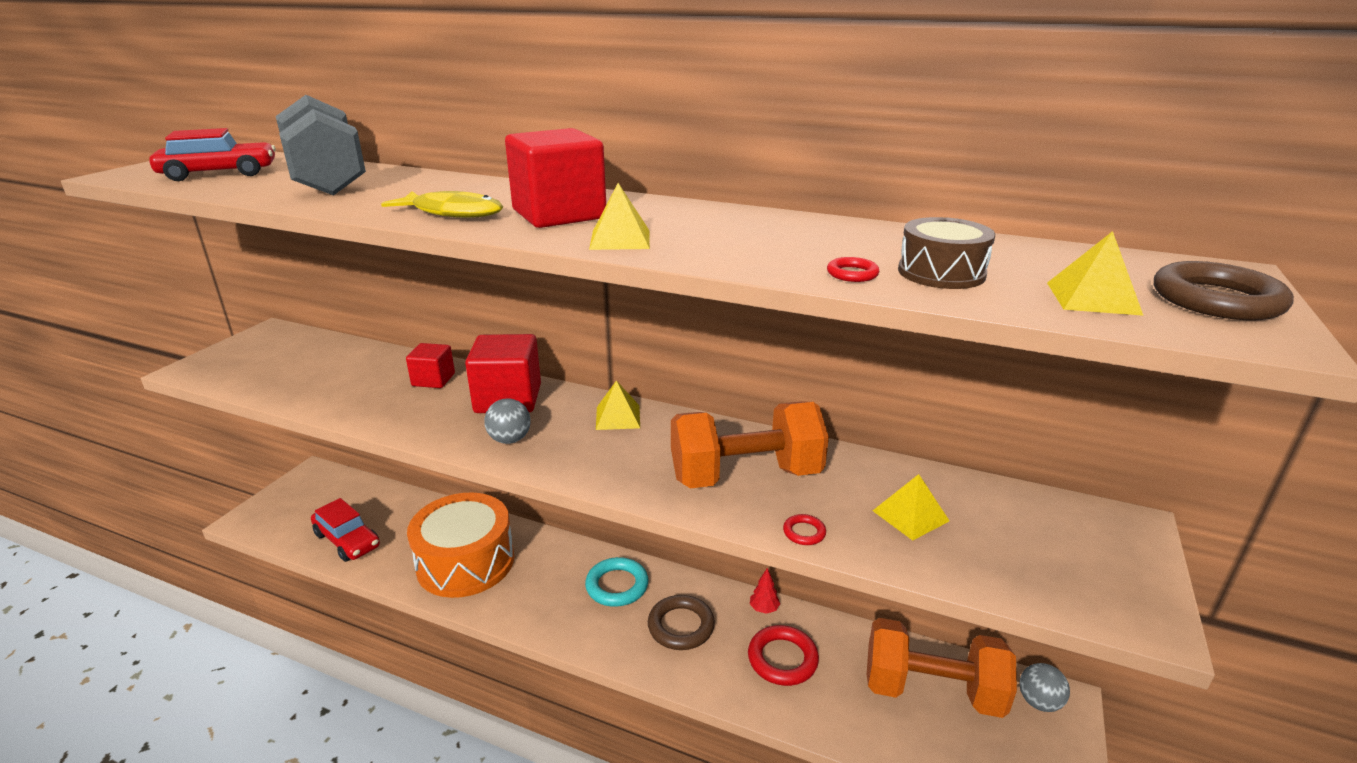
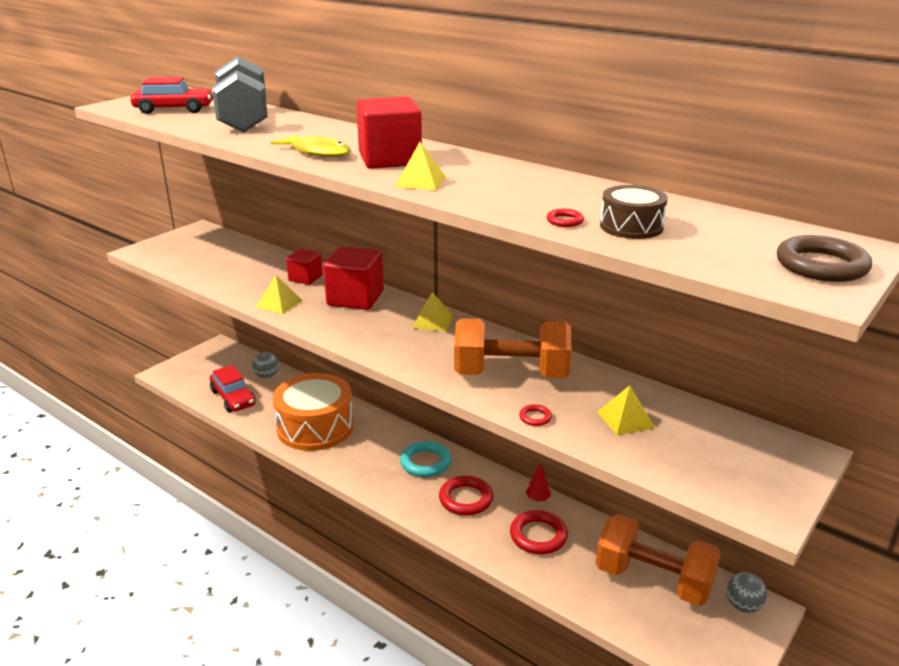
camera: 15 degrees right, 0 degrees up
grey ball [484,398,531,444] -> grey ball moved to [252,352,279,378]
brown ring [648,595,715,650] -> red ring [439,476,493,516]
yellow pyramid [1047,231,1144,316] -> yellow pyramid moved to [256,275,302,314]

